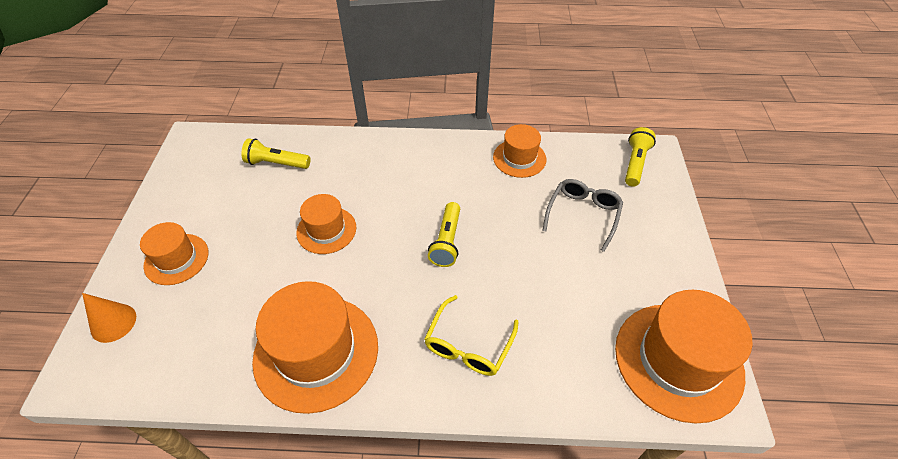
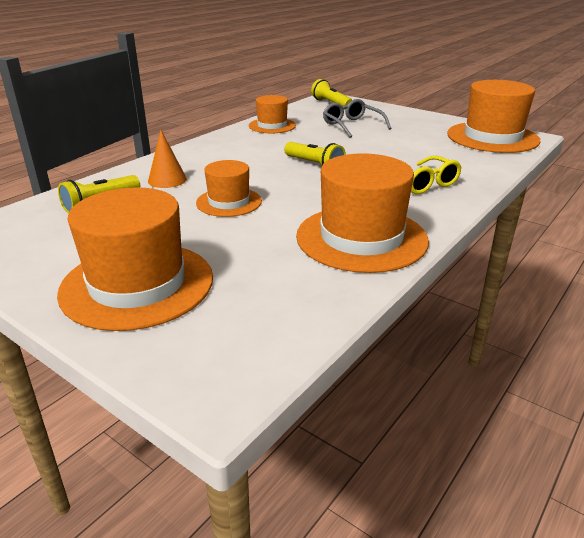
camera: 55 degrees left, 20 degrees down
orange cone [82,293,136,343] -> orange cone moved to [148,130,187,188]
orange hat [140,222,208,285] -> orange hat [57,187,213,331], size x1.77

